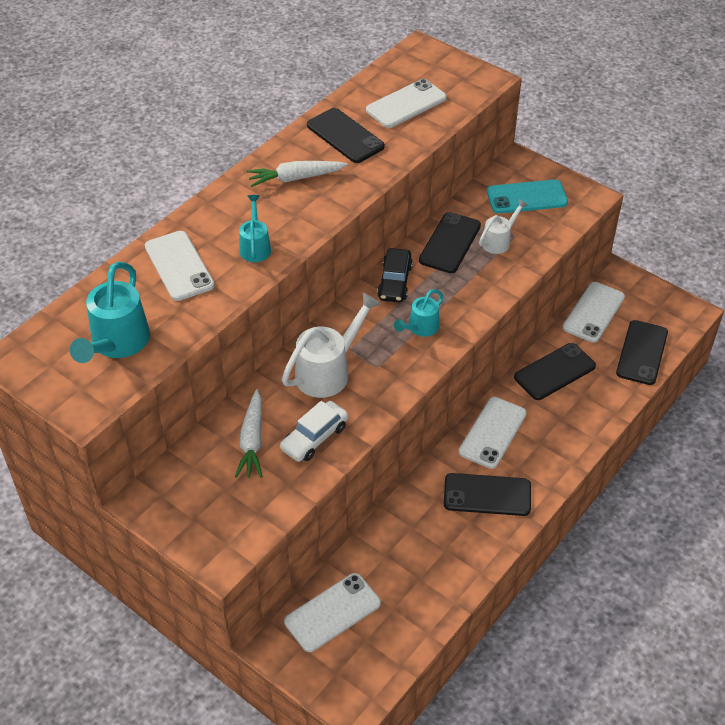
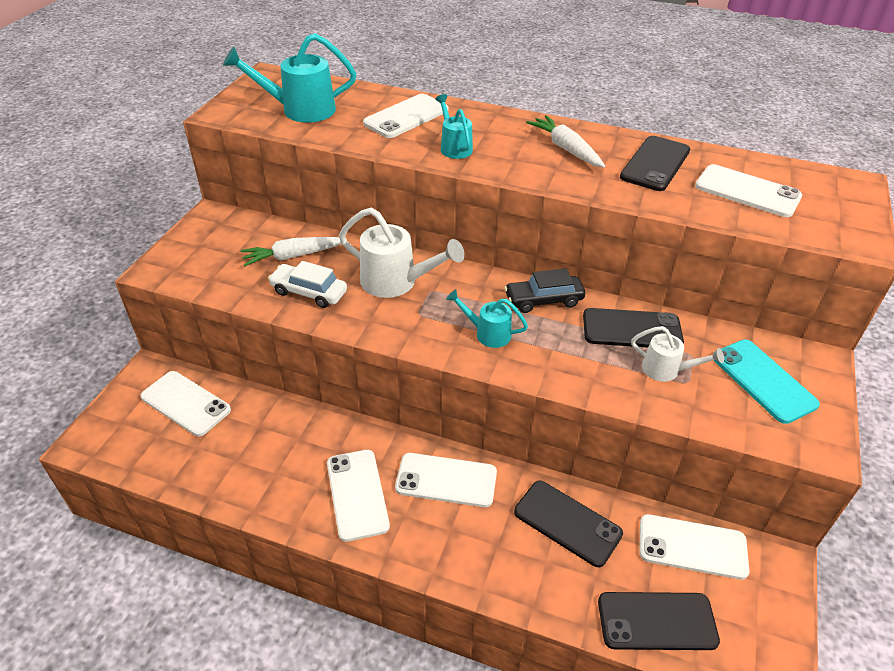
camera: 70 degrees right, 5 degrees down
turquoise watering can [239,195,271,262] -> turquoise watering can turned 90 degrees counterclockwise [435,94,473,159]
black phone [444,473,531,516] -> white phone [327,450,390,542]

